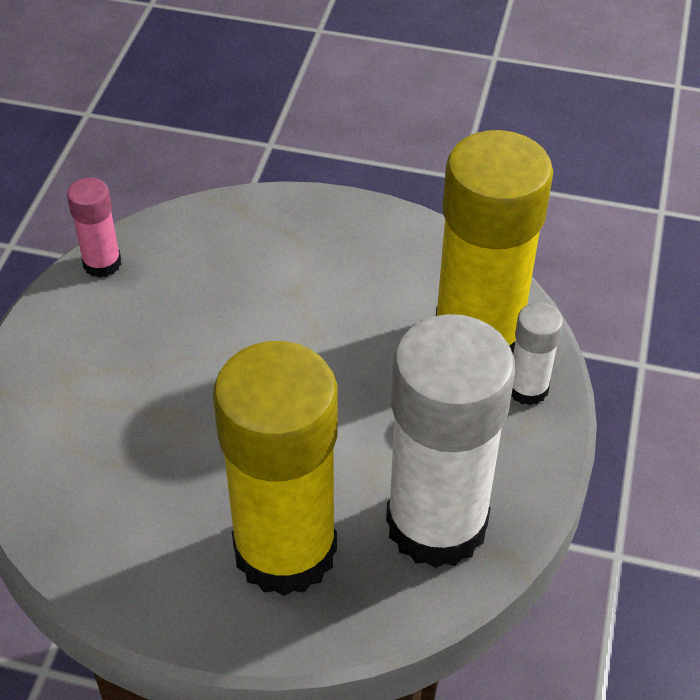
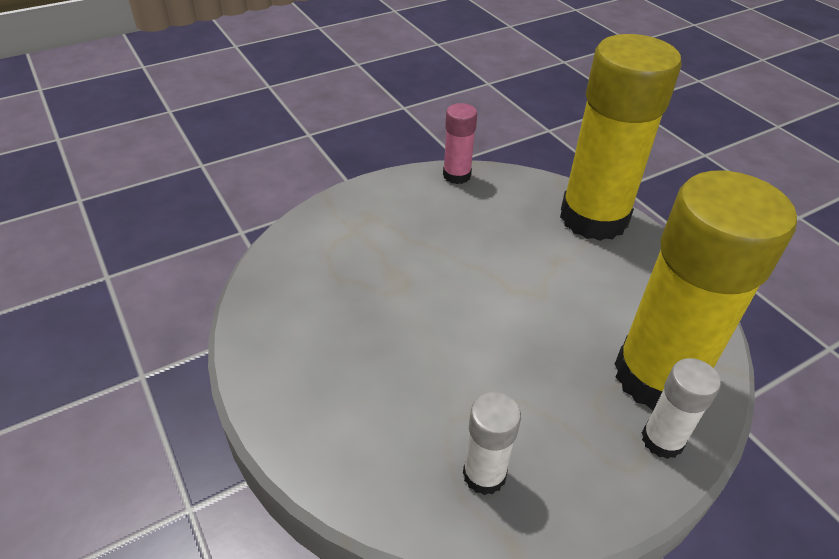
camera: 45 degrees right, 5 degrees down
yellow glue stick [213,341,338,596] -> yellow glue stick moved to [560,34,681,241]
white glue stick [386,314,515,568] -> white glue stick [463,392,521,495], size x0.45

